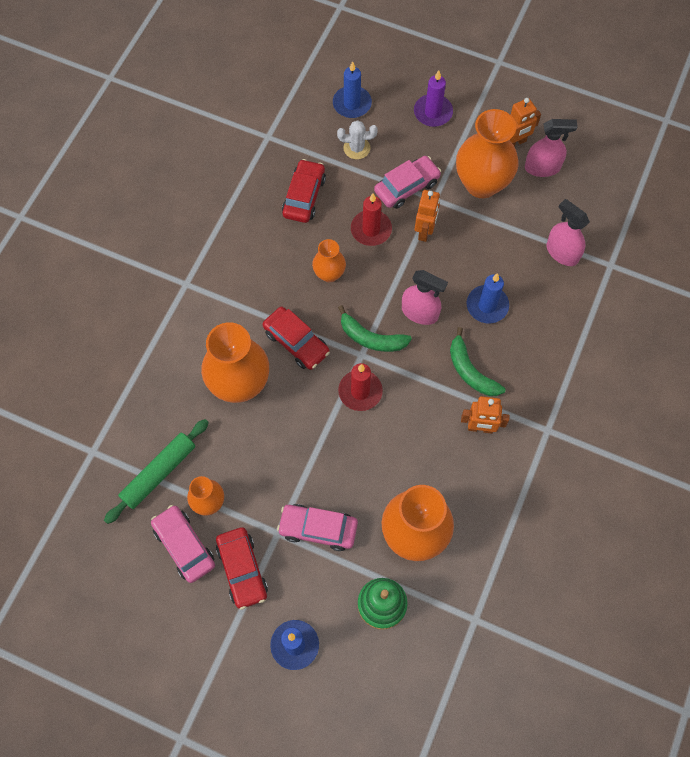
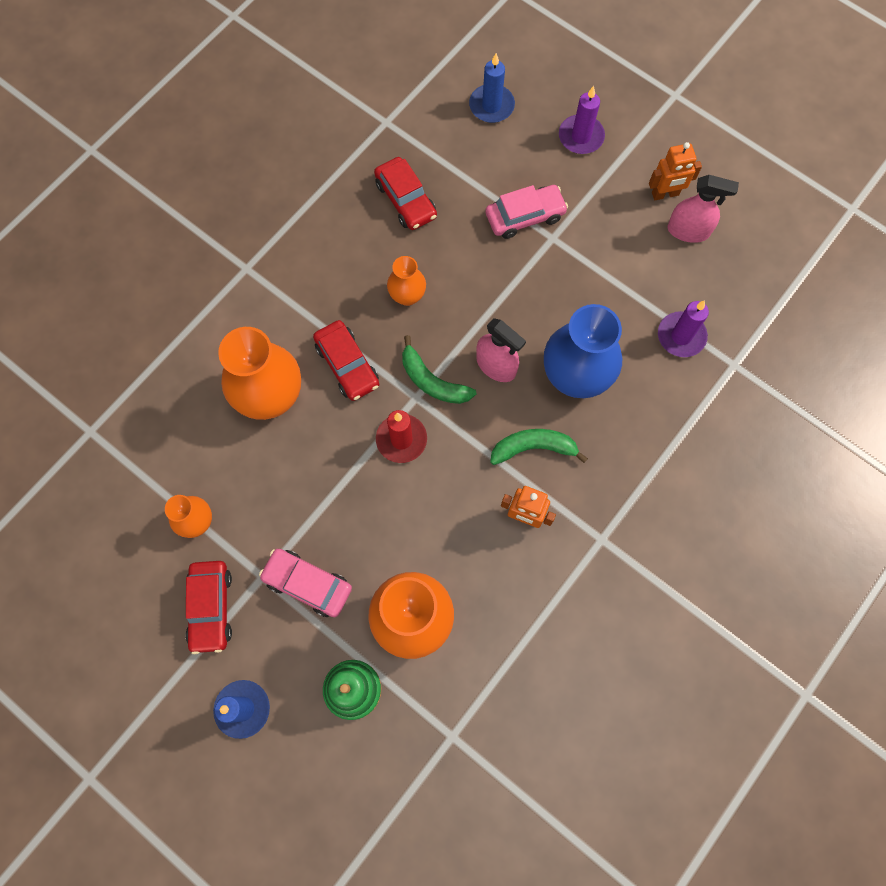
camera: 15 degrees right, 5 degrees up
green rolling pin [104,419,209,524] -> none
pink car [151,505,215,583] -> none
red car [282,159,326,223] -> red car turned 120 degrees clockwise [374,157,437,230]
white cactus [337,120,378,160] -> none
red candle [351,193,392,246] -> none
orange robot [415,190,440,242] -> none
green banana [450,327,505,396] -> green banana turned 105 degrees clockwise [490,429,588,465]
orange vase [456,109,519,198] -> none
blue candle [467,273,509,323] -> blue vase [544,304,622,398]
pink spray bottle [546,199,590,266] -> purple candle [658,300,709,357]

